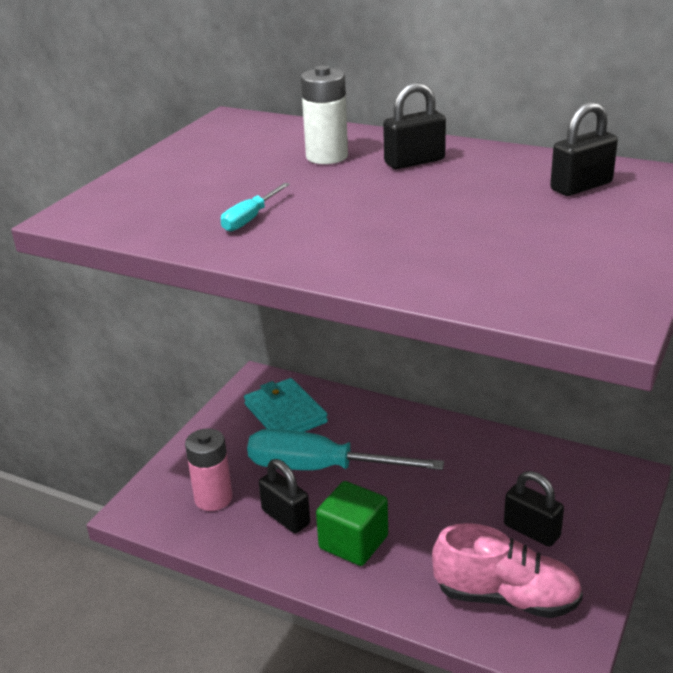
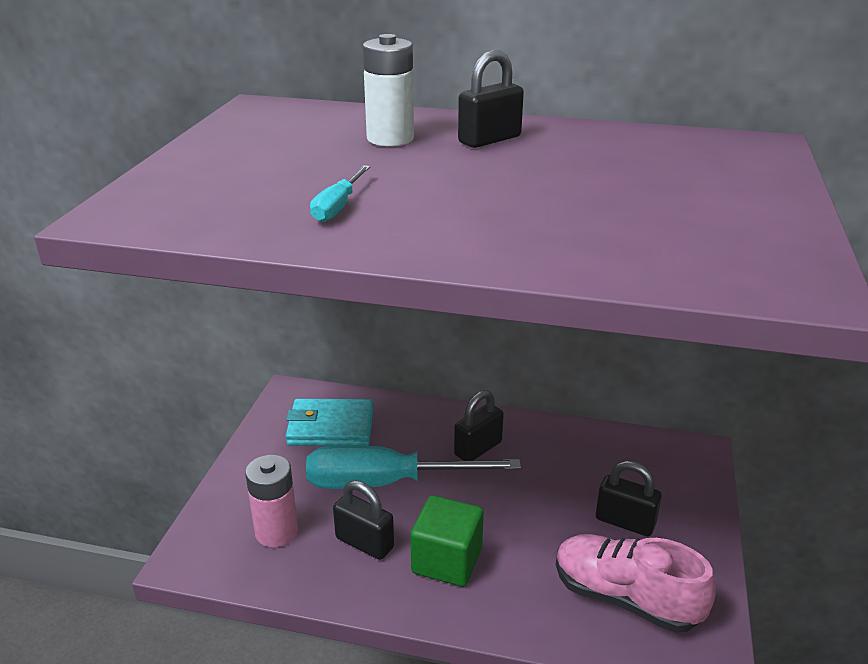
camera: 15 degrees left, 0 degrees up
turquoise wallet [244,378,328,432] -> turquoise wallet turned 45 degrees counterclockwise [286,399,373,446]
pink shoe [432,523,583,618] -> pink shoe turned 150 degrees counterclockwise [556,534,716,633]
black padlock [550,102,618,196] -> black padlock moved to [454,390,504,461]

